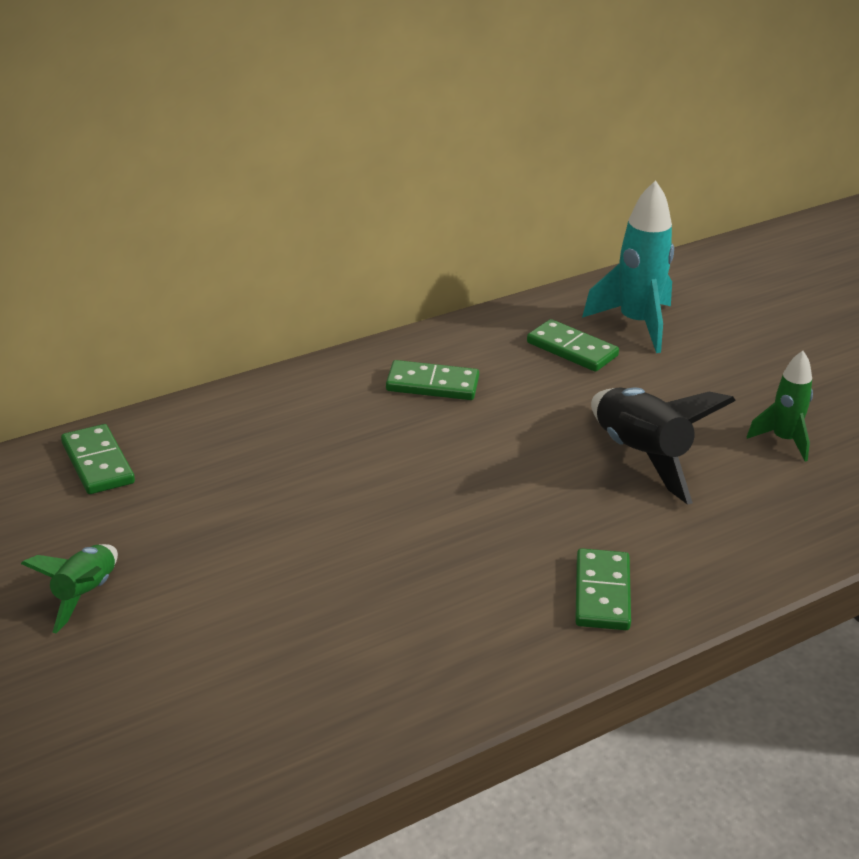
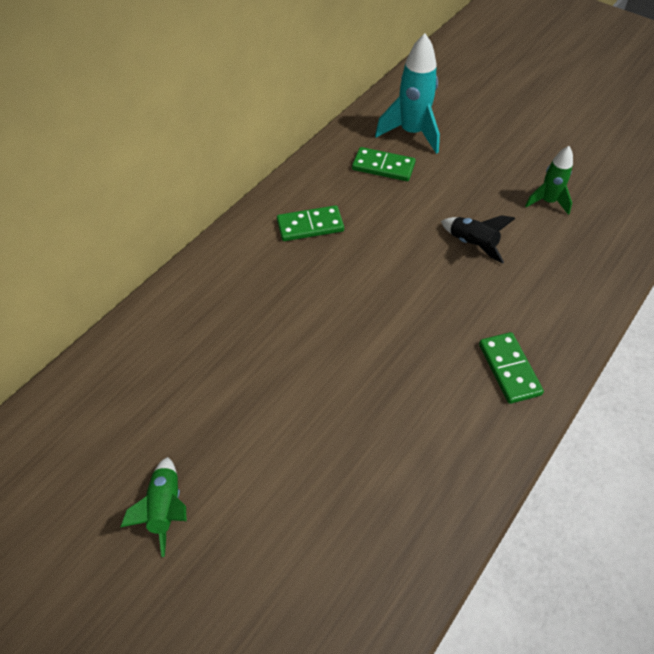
camera: 20 degrees left, 20 degrees up
green domino [61,424,135,494] -> none
black rocket [591,387,736,505] -> black rocket [441,215,516,263], size x0.60

